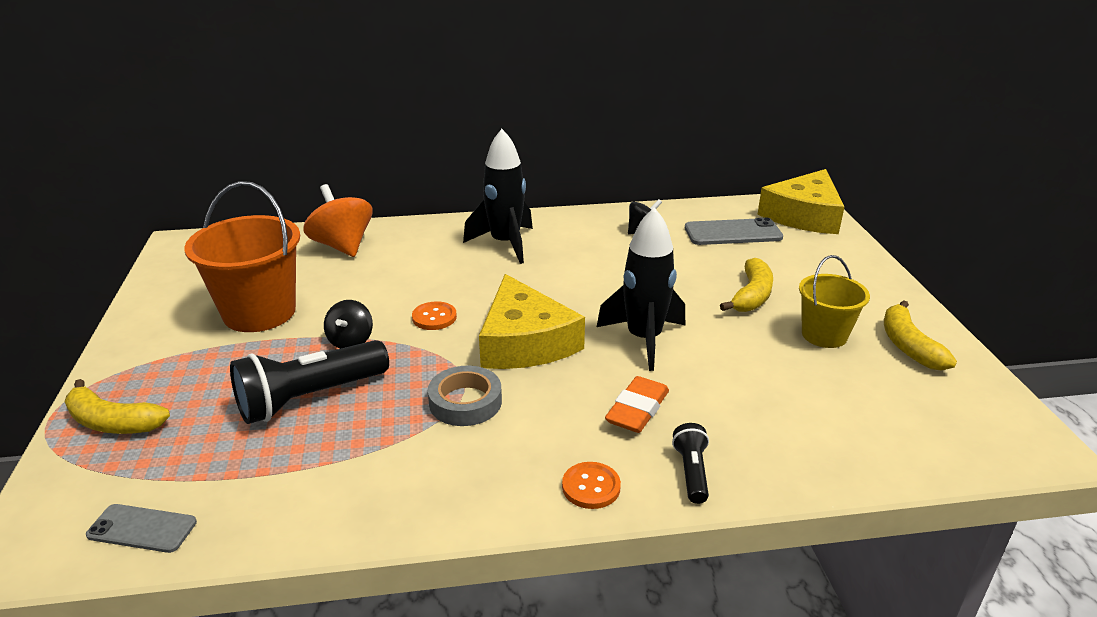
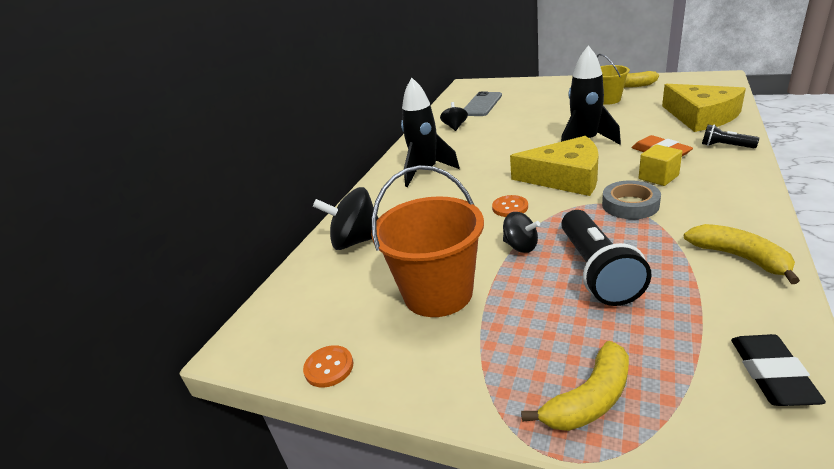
camera: 55 degrees left, 0 degrees up
grey phone [86,504,197,553] -> black eraser [731,334,826,406]
orange spinning top [303,184,373,257] -> black spinning top [313,187,378,250]
orange button [562,462,621,509] -> orange button moved to [303,345,353,388]
yellow banana [720,258,773,312] -> yellow banana moved to [684,224,800,284]
yellow cheese [758,169,844,234] -> yellow cheese moved to [662,84,746,132]
none -> yellow cube [639,144,682,186]

